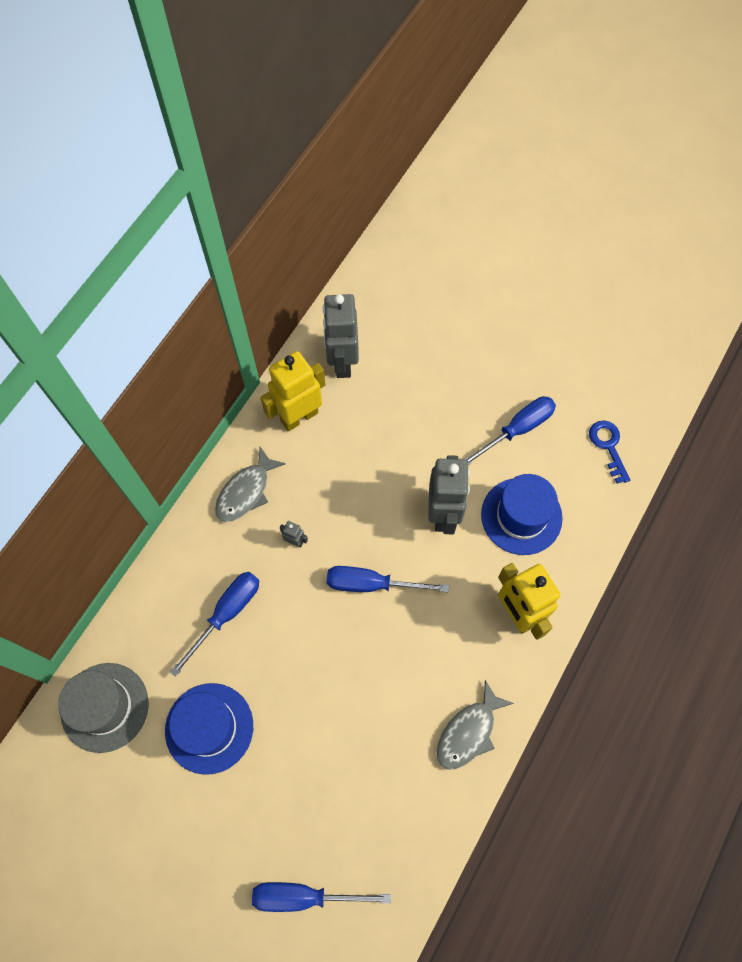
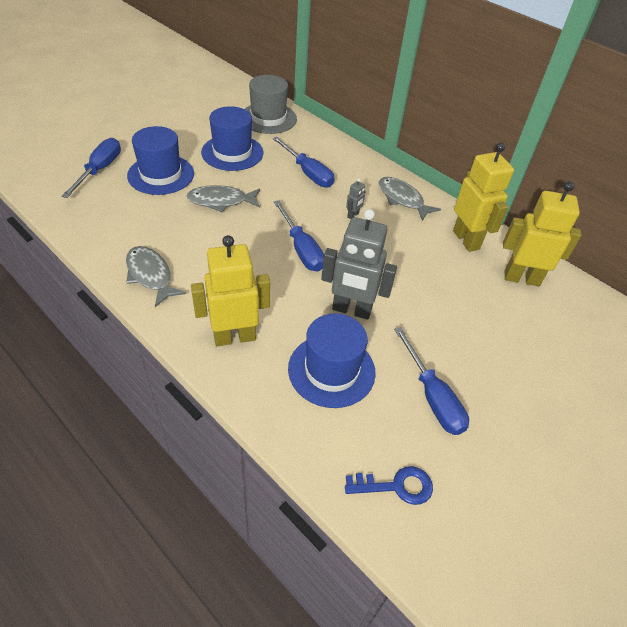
camera: 100 degrees right, 20 degrees down
grey robot [323,294,359,378] -> yellow robot [503,181,582,286]
blue screwdriver [327,566,449,592] -> blue screwdriver turned 135 degrees clockwise [274,200,324,272]
none -> blue hat [127,126,194,195]
none -> grey fish [187,185,260,212]

